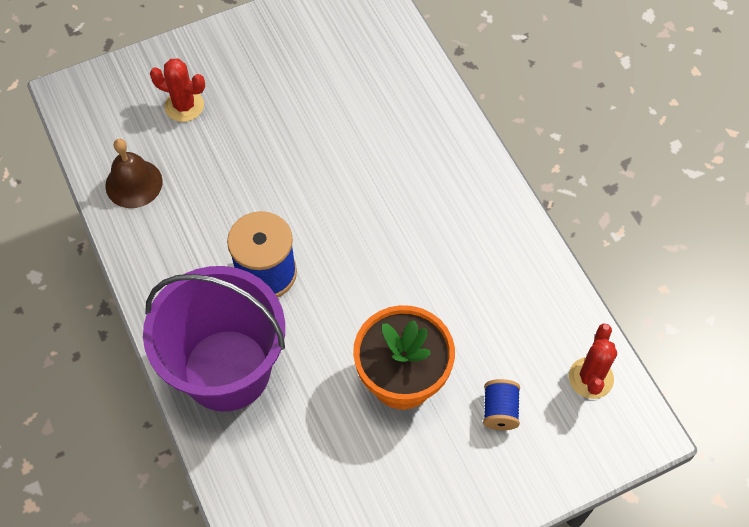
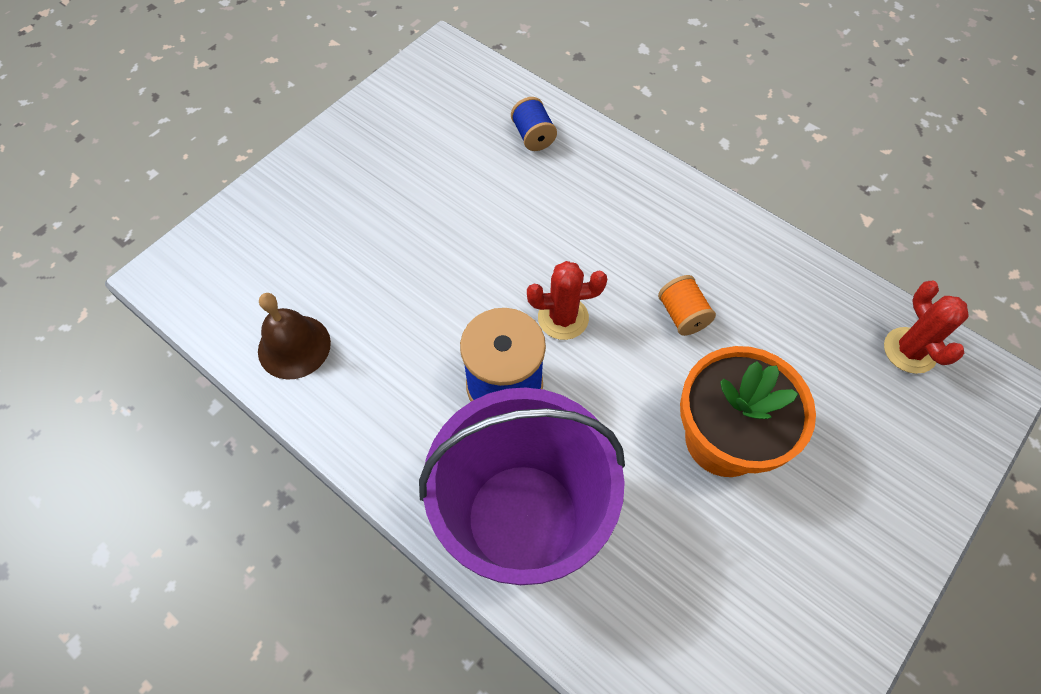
camera: 25 degrees left, 0 degrees up
red cactus [150,58,205,122] -> red cactus moved to [527,261,607,340]
blue spool [483,379,520,430] -> blue spool moved to [511,97,557,151]
none -> orange spool [658,275,716,336]

